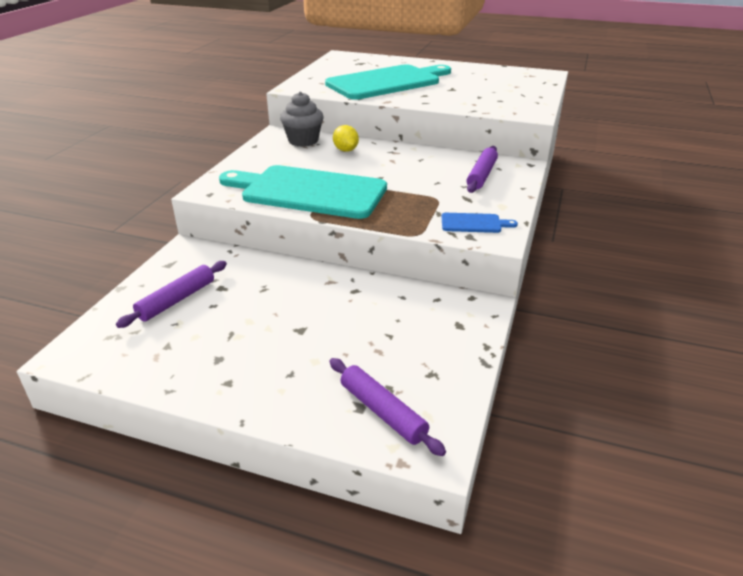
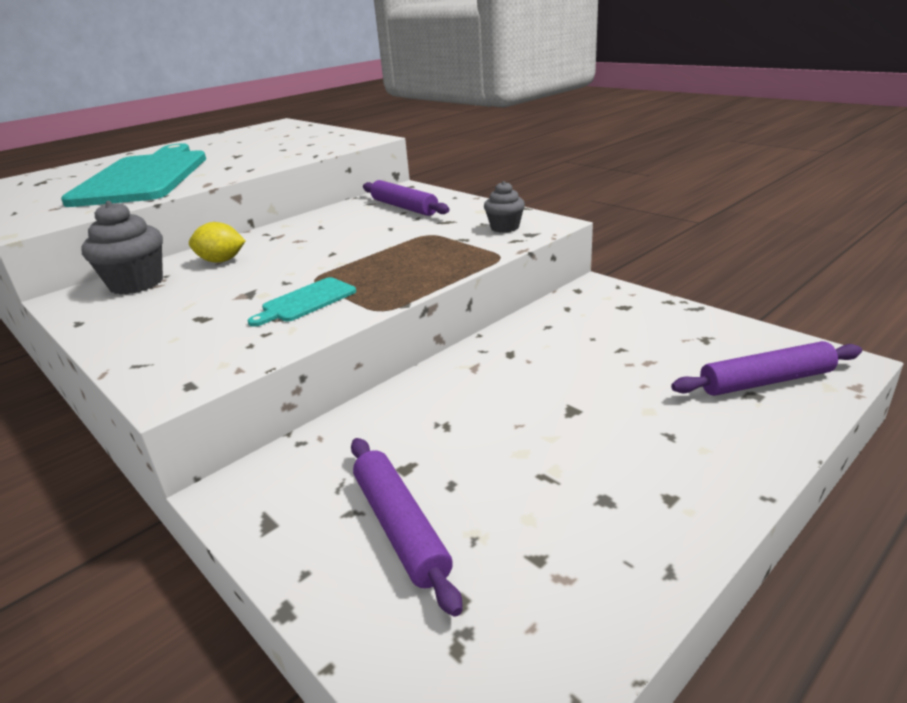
camera: 60 degrees left, 5 degrees down
turquoise cutting board [219,165,387,219] -> turquoise cutting board [248,277,356,327], size x0.40
blue cutting board [442,213,518,233] -> grey cupcake [484,181,525,233]

